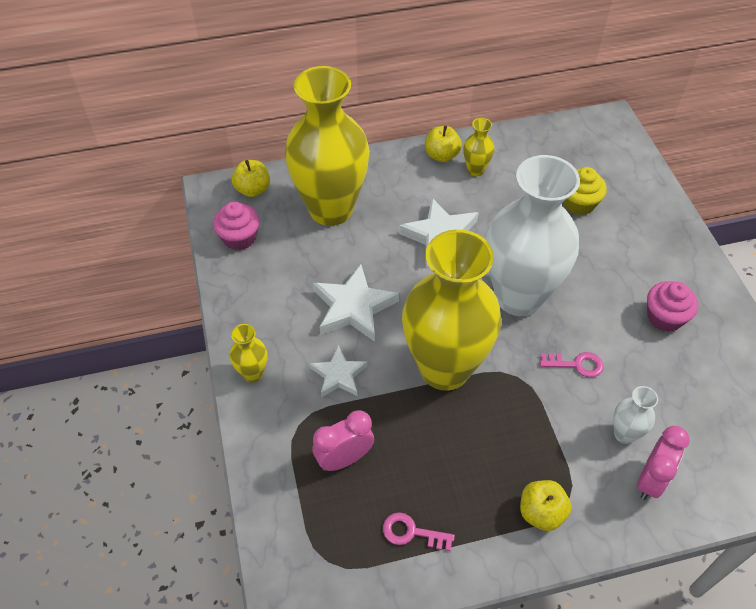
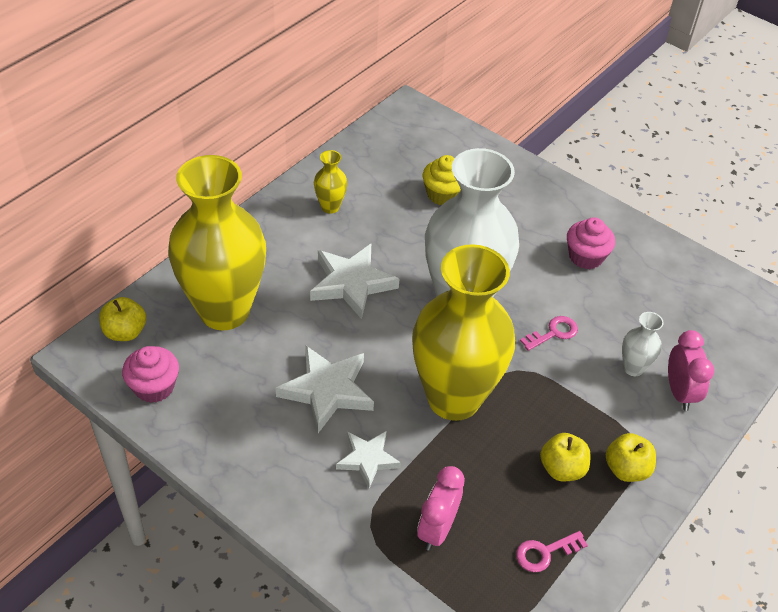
camera: 40 degrees left, 5 degrees down
yellow vase [230,324,267,383] -> none
yellow apple [425,125,462,162] -> yellow apple moved to [540,433,591,481]

